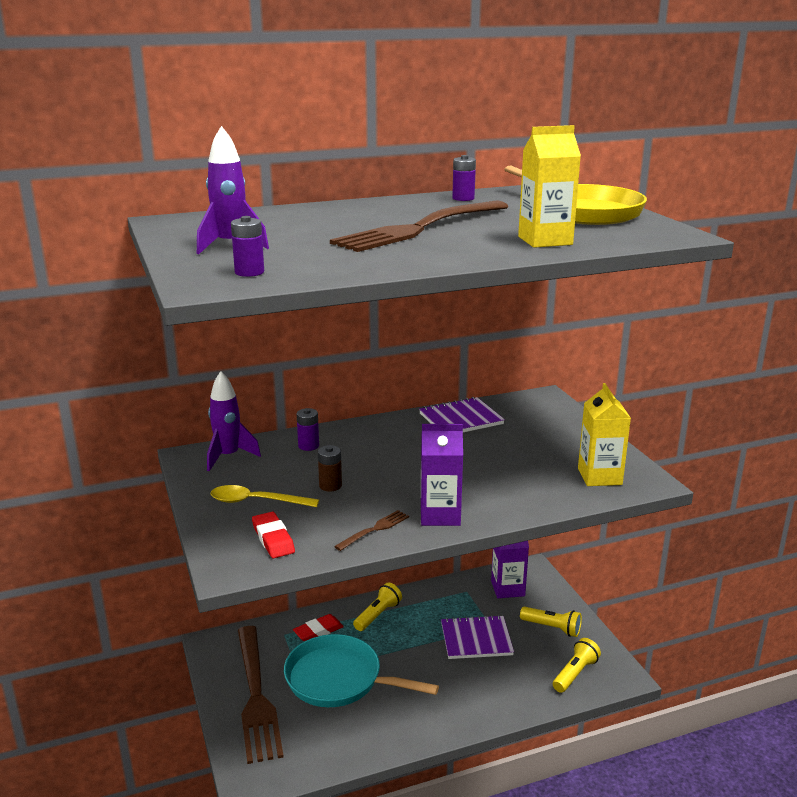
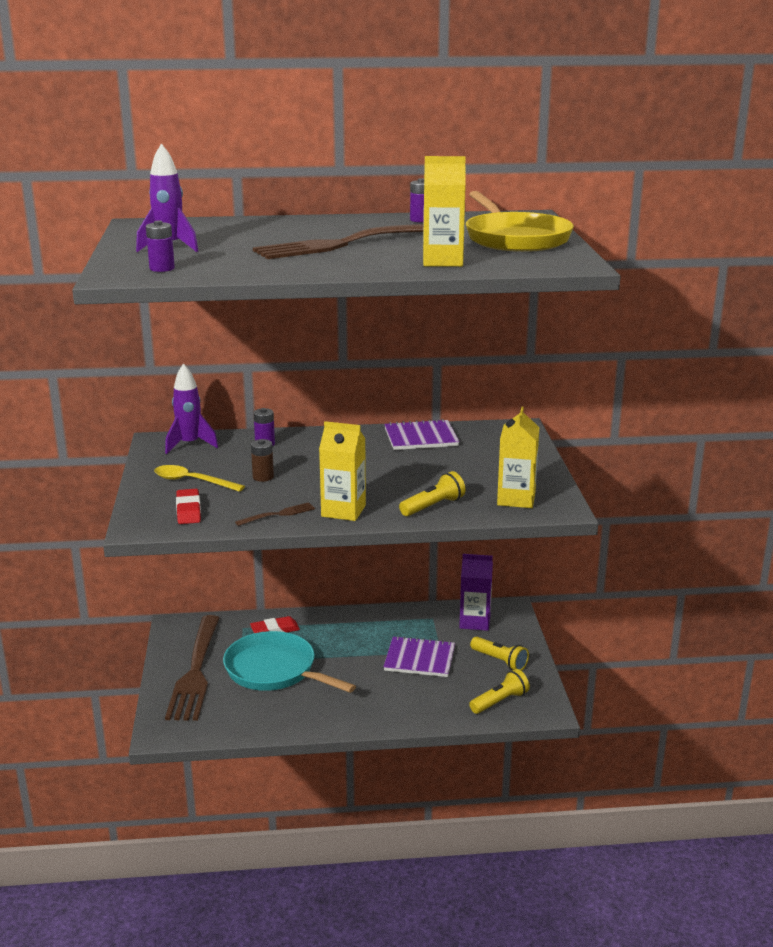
camera: 15 degrees right, 0 degrees up
yellow flashlight [353,582,402,631] -> yellow flashlight moved to [399,471,465,516]
purple carton [421,424,463,526] -> yellow carton [319,421,366,521]

